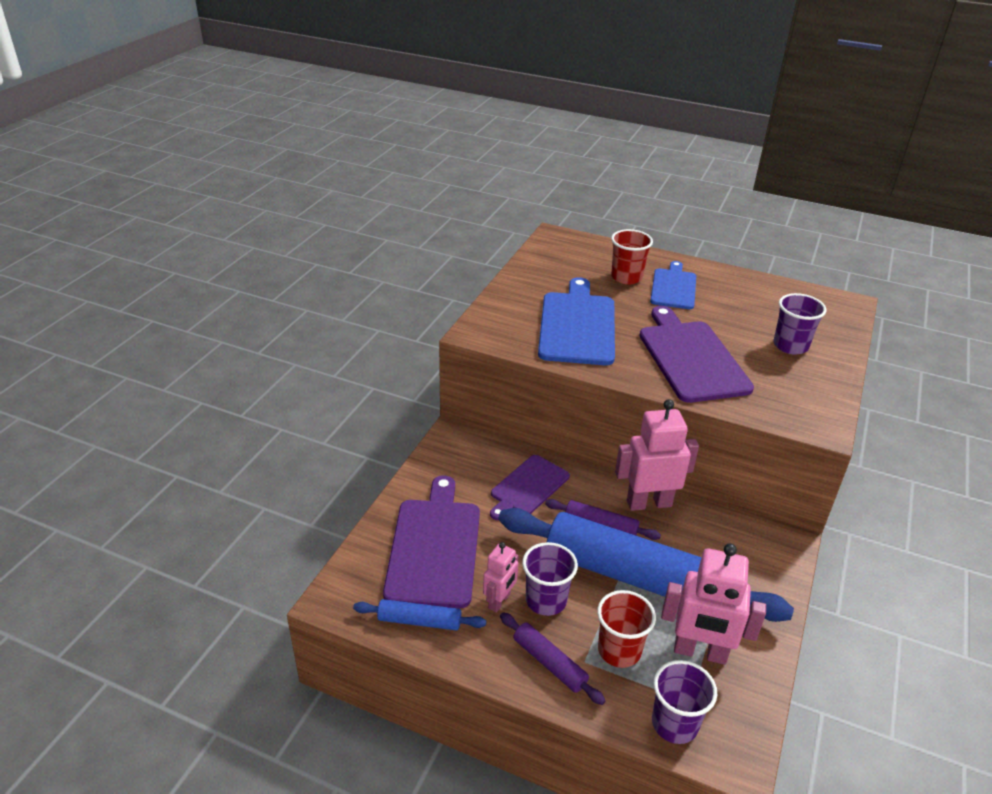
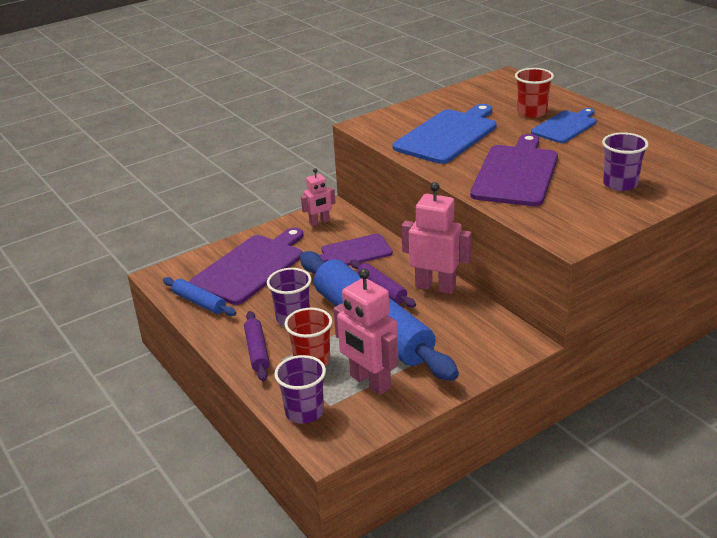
camera: 35 degrees right, 5 degrees down
pink robot [483,542,518,613] -> pink robot moved to [301,168,336,226]

